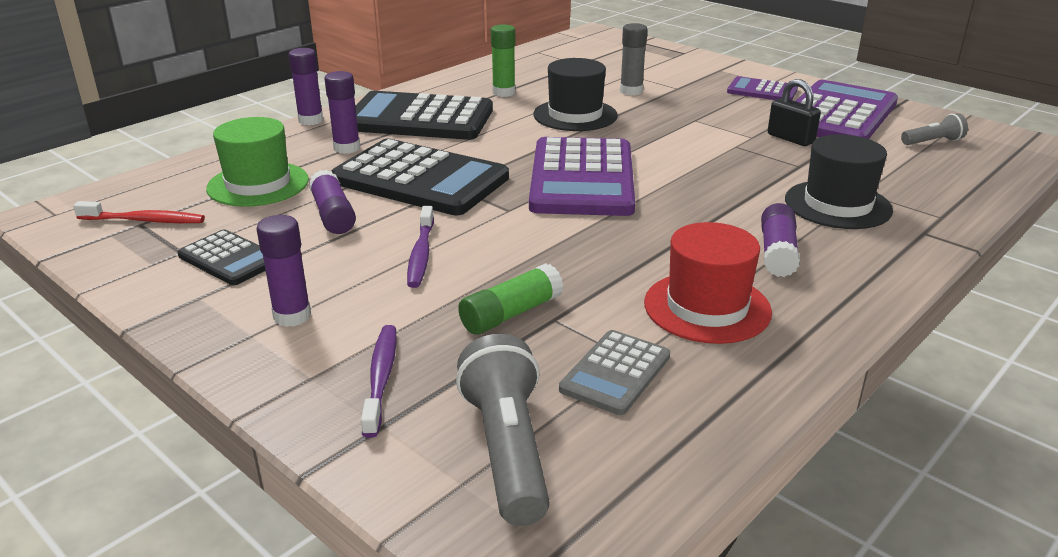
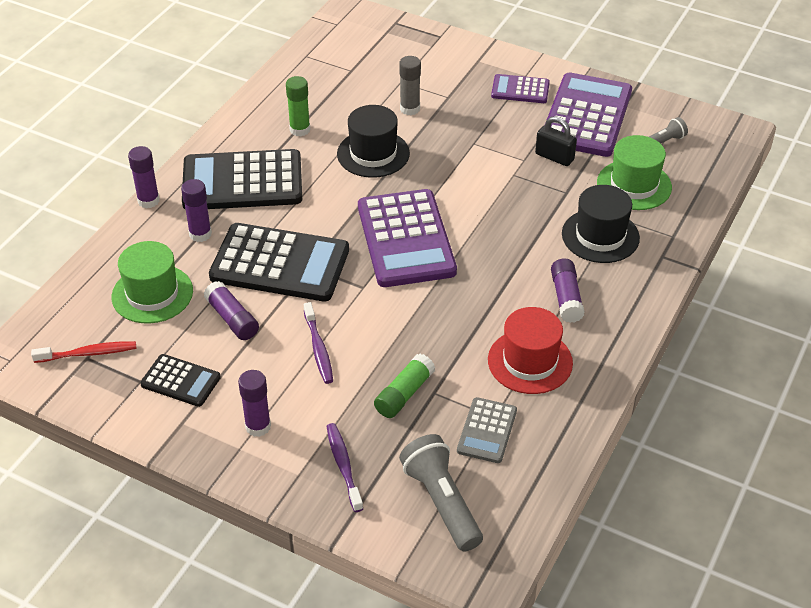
camera: 15 degrees left, 15 degrees up
none -> green hat [597,135,672,210]

